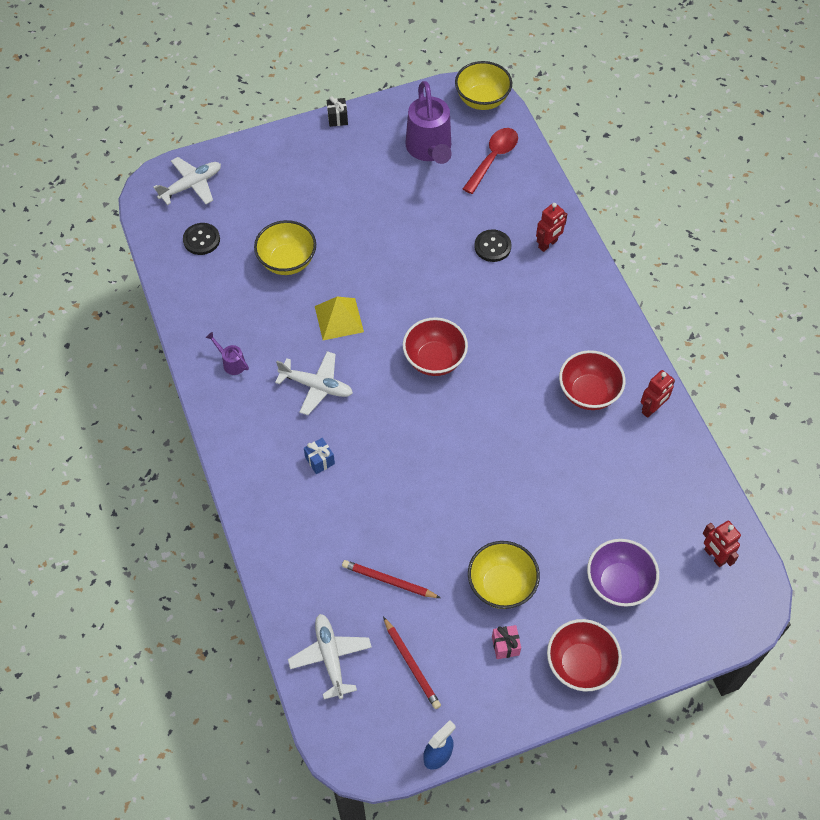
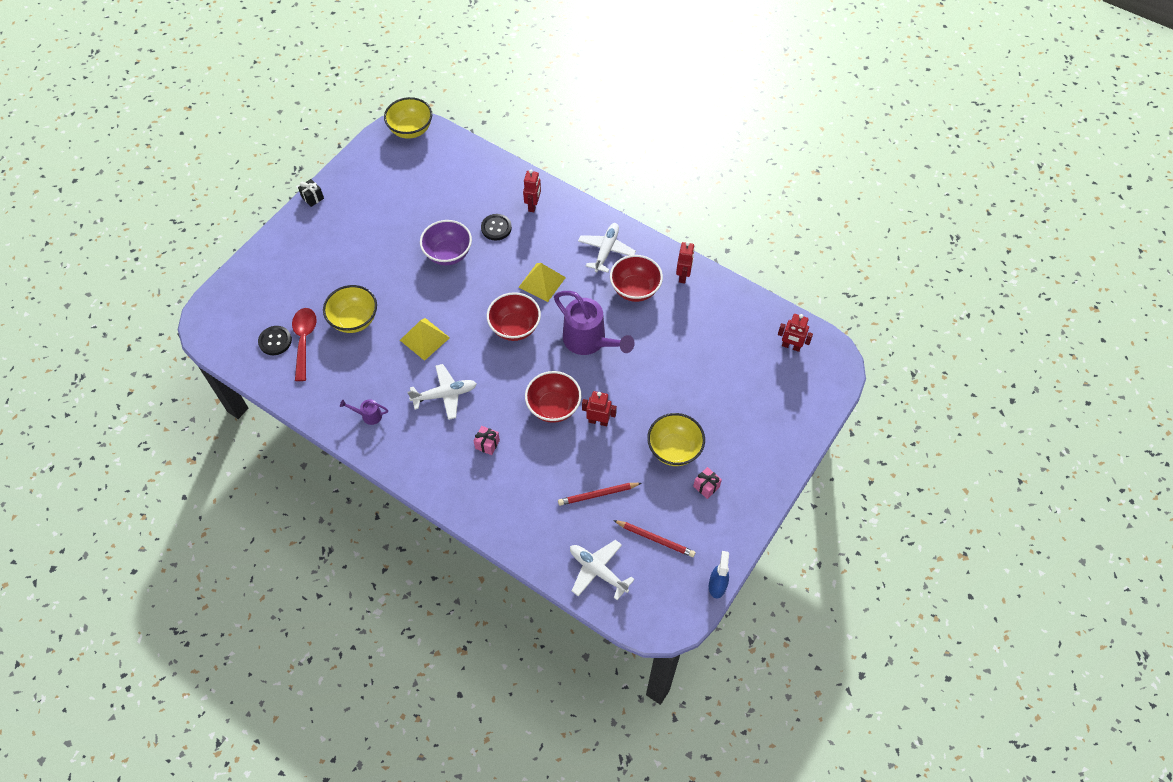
camera: 35 degrees left, 0 degrees up
white plane [153,157,221,205] -> white plane moved to [578,223,636,273]
blue gift [304,438,335,474] -> pink gift [474,426,500,455]
purple watering can [405,81,452,164] -> purple watering can moved to [554,291,635,355]
red spoon [463,128,518,194] -> red spoon moved to [292,308,317,381]
red bowl [547,619,622,691] -> red bowl moved to [525,371,582,423]
purple bowl [587,539,659,607] -> purple bowl moved to [420,220,472,265]
none -> yellow pyramid [519,263,566,302]
none -> red robot [582,391,617,426]

